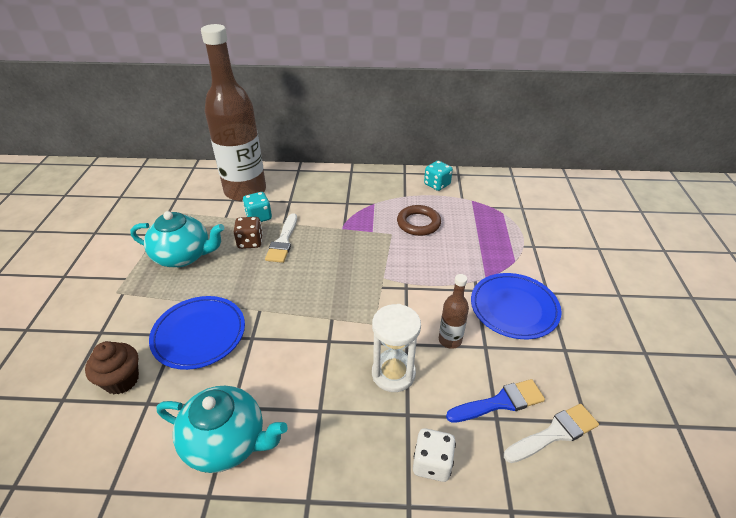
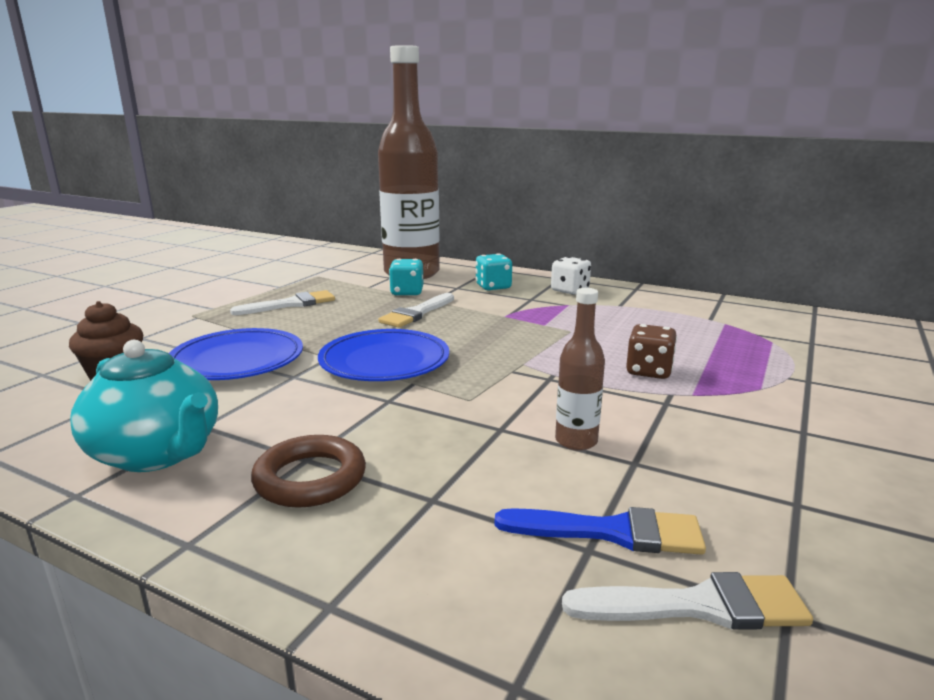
camera: 25 degrees right, 20 degrees down
turquoise teapot [130,211,225,267] -> white brush [230,290,335,315]
brown dice [234,217,263,249] -> brown dice moved to [626,324,677,379]
white hourglass [372,304,421,392] -> none
brown ring [397,205,441,236] -> brown ring moved to [251,435,366,508]
white dice [413,428,456,482] -> white dice moved to [551,256,591,295]
turquoise dice [424,161,453,191] -> turquoise dice moved to [475,253,512,291]
blue plate [471,273,562,339] -> blue plate moved to [318,329,449,381]

